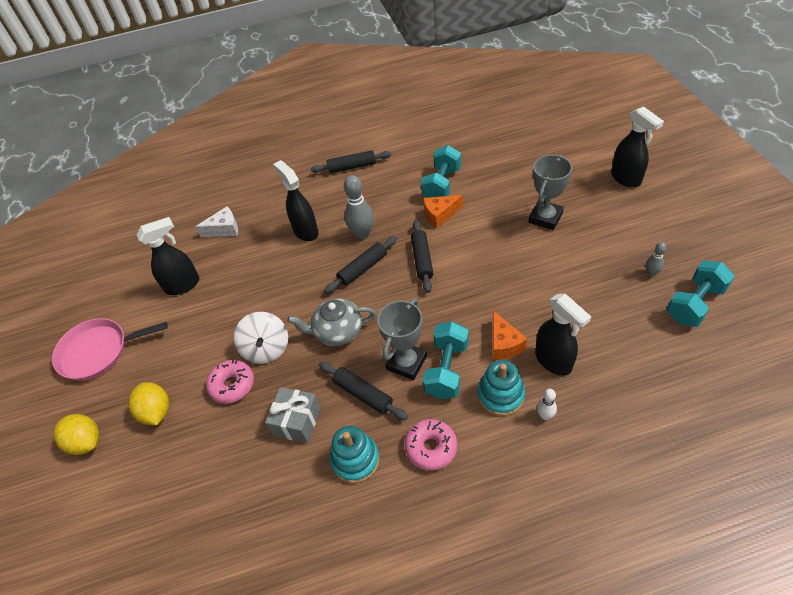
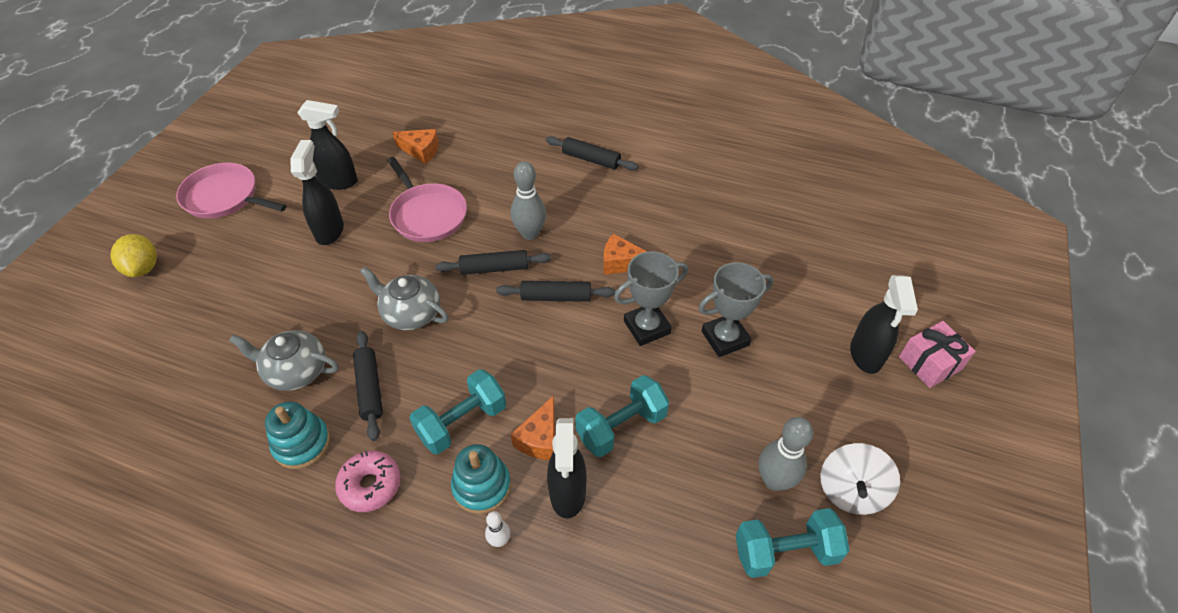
camera: 30 degrees right, 0 degrees up
yellow lemon [128,382,169,425] -> none
white cheese [195,206,238,237] -> orange cheese [392,129,439,164]
pink donut [206,360,254,404] -> none
white spinning top [234,312,288,364] -> white spinning top moved to [820,443,900,515]
grey gift [265,387,321,443] -> grey teapot [229,330,339,391]
black spray bottle [273,160,318,241] -> black spray bottle moved to [290,140,344,245]
grey trophy [377,299,427,380] -> grey trophy moved to [614,251,688,346]
black rolling pin [411,220,434,293] -> black rolling pin turned 60 degrees clockwise [496,281,615,302]
turquoise dumbbell [421,145,461,198] -> turquoise dumbbell moved to [575,375,669,457]
grey bowling pin [646,242,667,276] -> grey bowling pin [759,417,813,491], size x1.91
none -> pink pan [387,157,467,242]
none -> pink gift [899,321,976,388]

